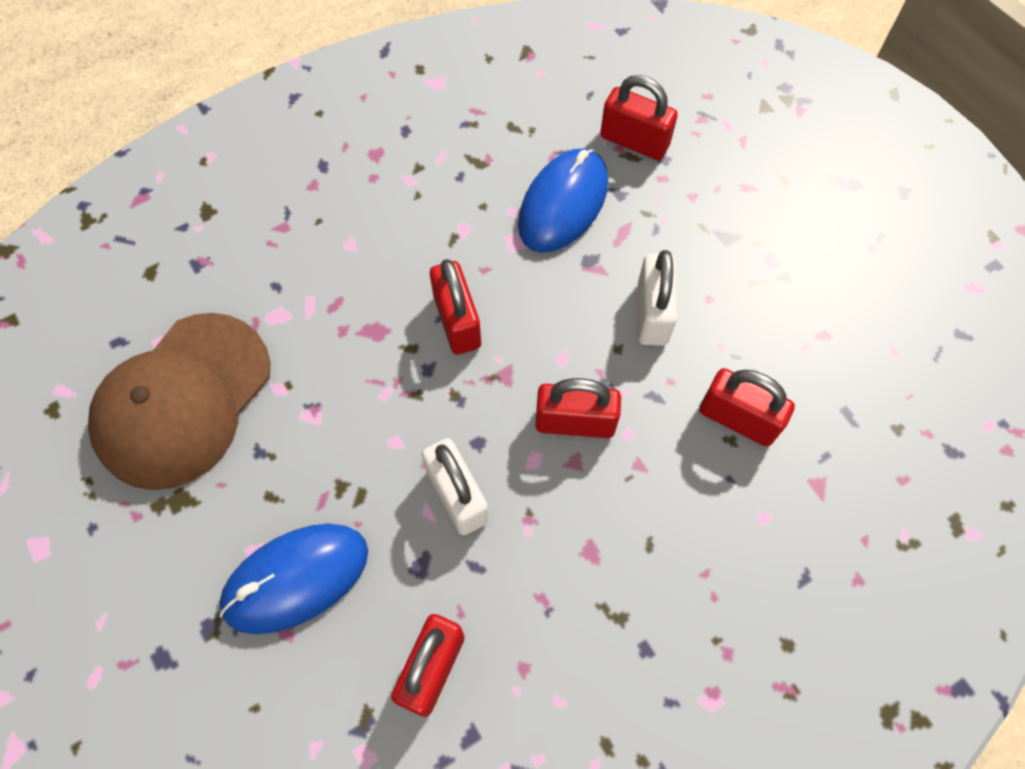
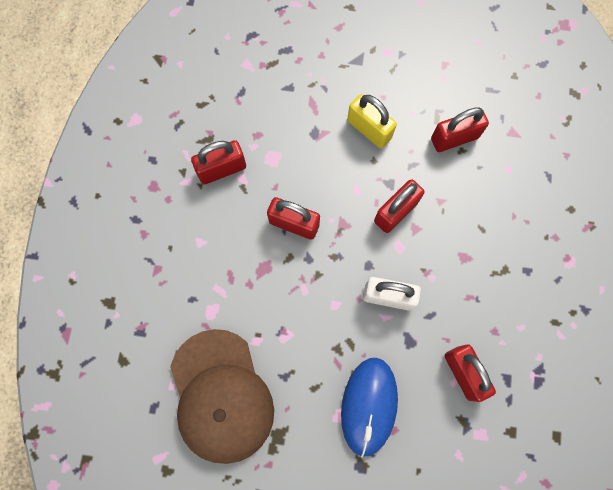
camera: 50 degrees left, 10 degrees up
blue mouse [518,148,608,253] -> none
red padlock [600,75,678,160] -> red padlock moved to [191,140,246,185]
white padlock [638,250,677,346] -> yellow padlock [347,94,397,148]

